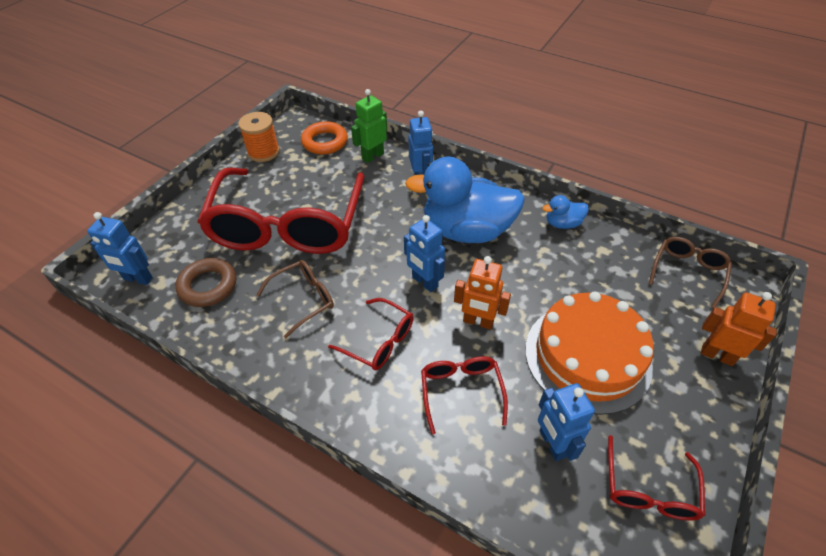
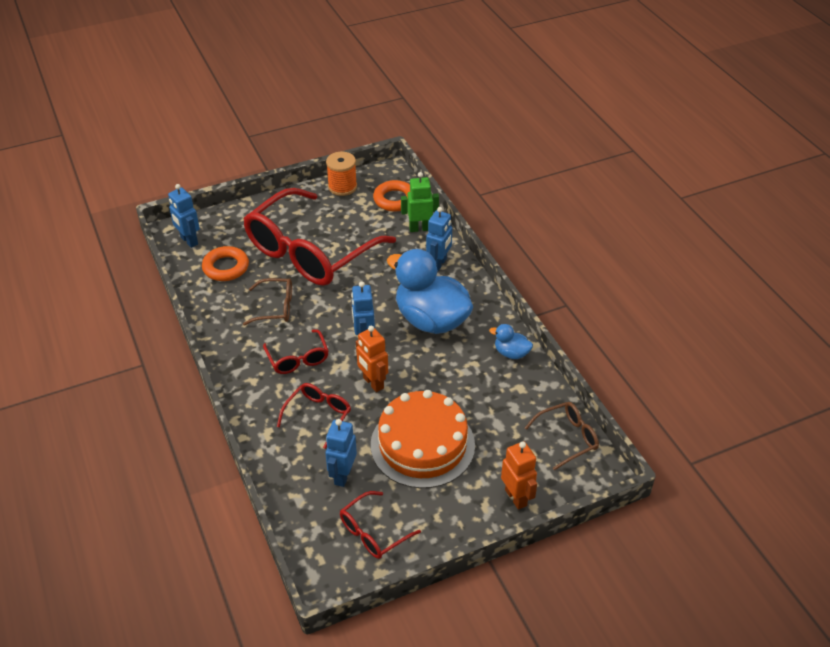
camera: 35 degrees right, 5 degrees down
brown ring [175,258,236,307] -> orange ring [202,246,249,281]

